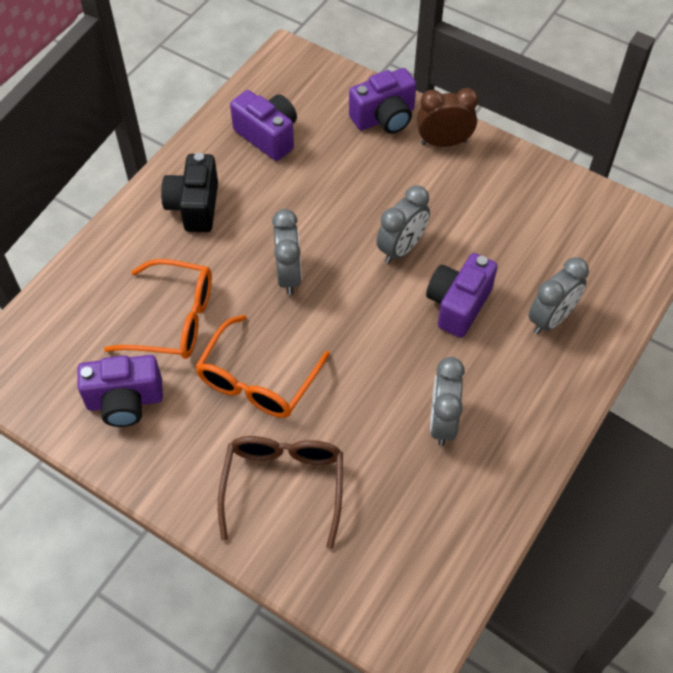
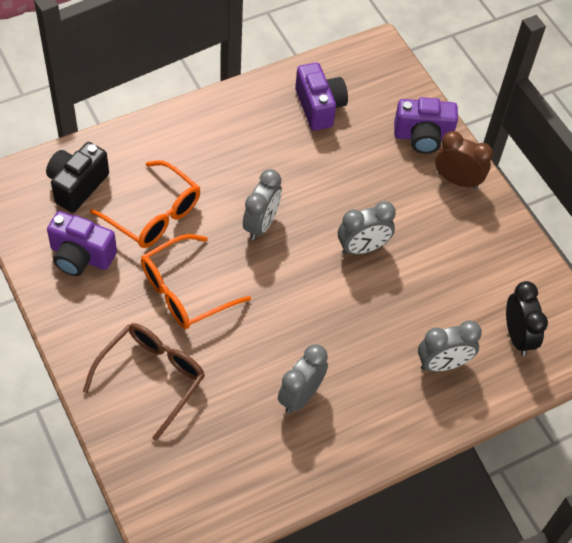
camera: 25 degrees right, 0 degrees up
black camera [161,153,218,232] -> black camera moved to [46,142,109,213]
purple camera [426,253,498,338] -> none
none -> black clock [506,281,548,356]

